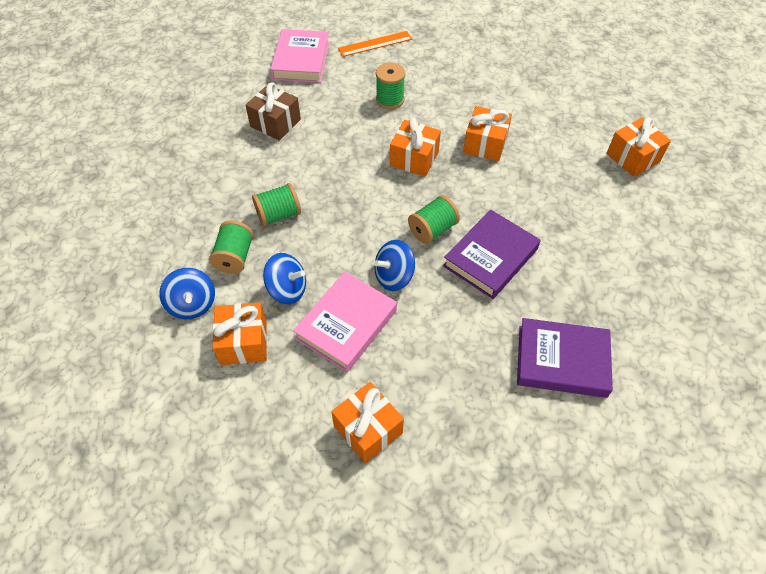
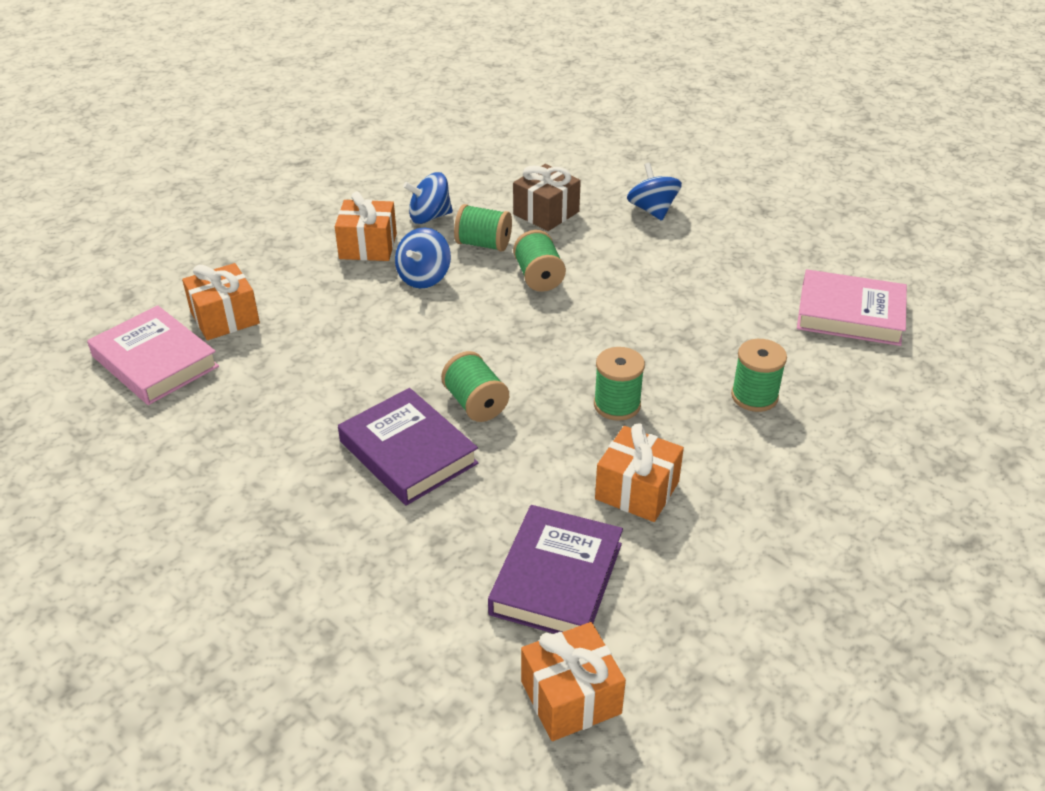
camera: 100 degrees right, 15 degrees down
brown gift [245,82,301,141] -> brown gift moved to [513,164,581,231]
pink book [293,272,397,372] -> pink book moved to [87,305,219,405]
orange ruler [338,31,412,57] -> none
blue spinning top [374,240,415,291] -> blue spinning top moved to [627,163,682,221]
orange gift [390,118,441,177] -> green spool [594,347,645,421]
purple book [517,318,613,398] -> purple book moved to [488,505,623,634]

